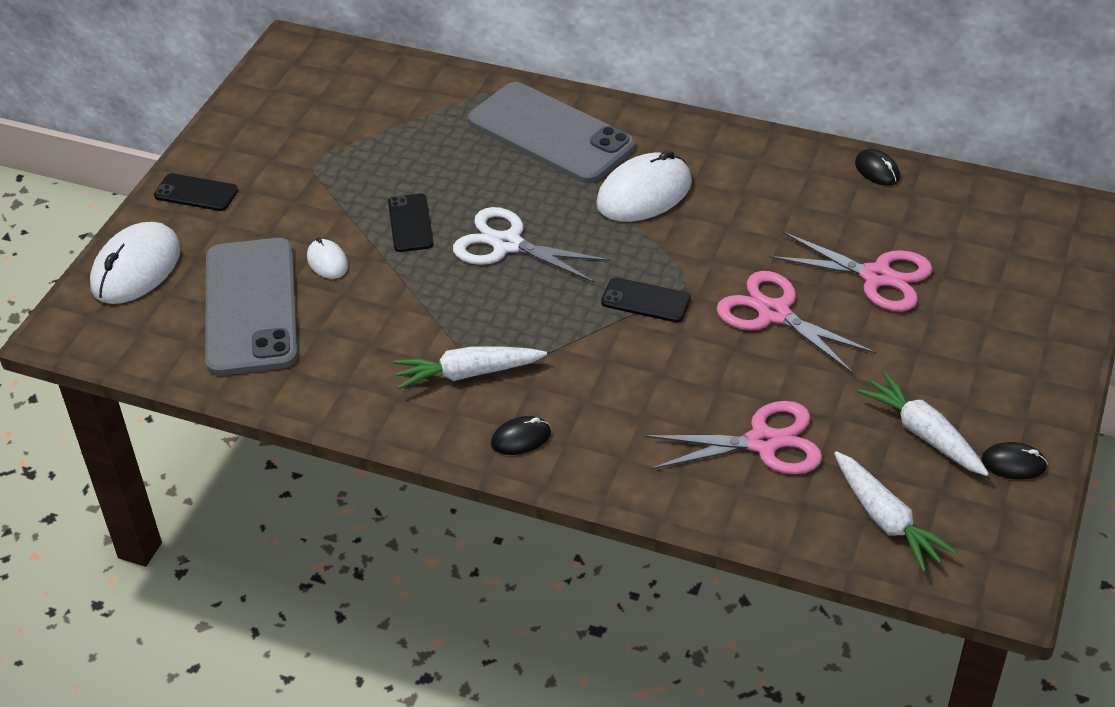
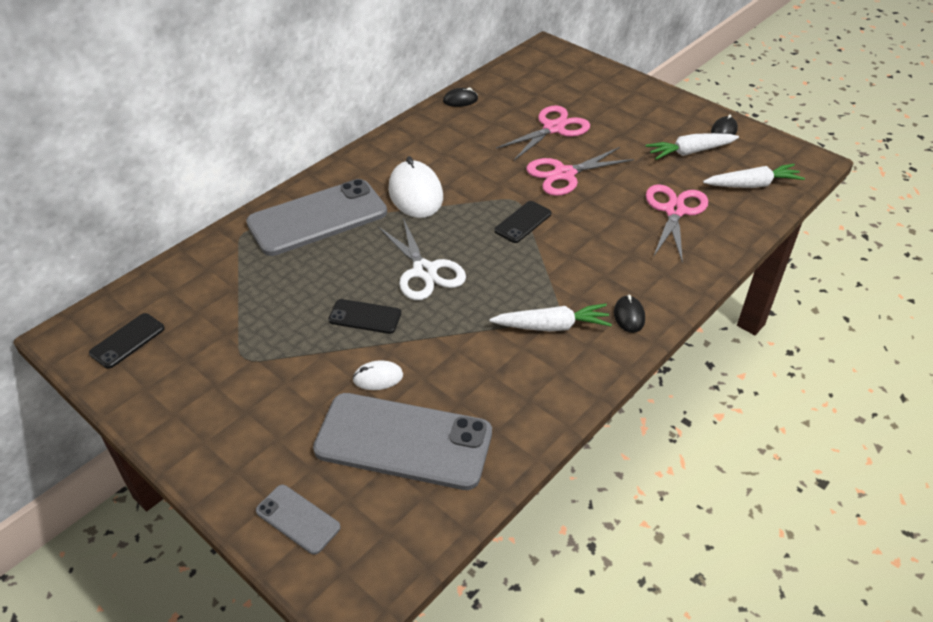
camera: 70 degrees left, 0 degrees up
white mouse [90,222,181,304] -> grey phone [256,485,341,555]
black phone [154,173,238,211] -> black phone moved to [89,313,165,369]
white carrot [393,347,547,389] -> white carrot turned 105 degrees counterclockwise [490,304,612,331]
white scissors [453,207,610,283] -> white scissors turned 75 degrees counterclockwise [378,218,466,300]

